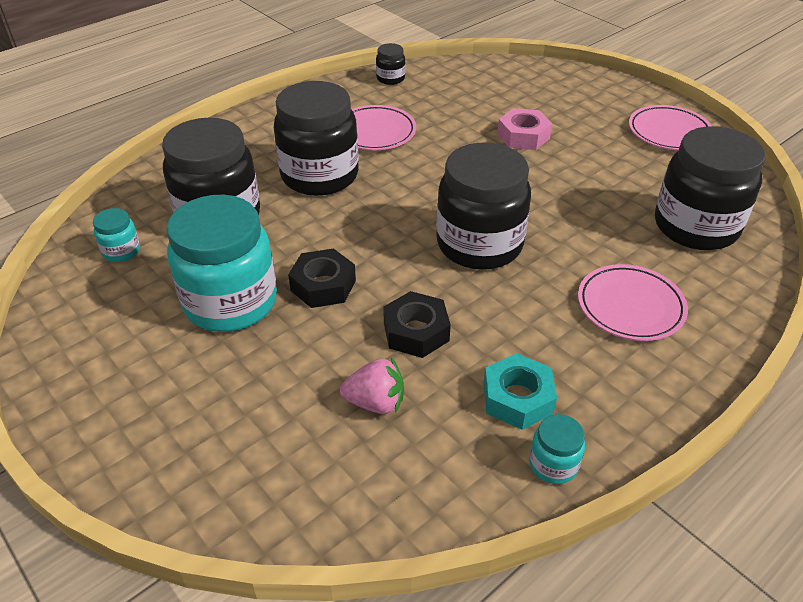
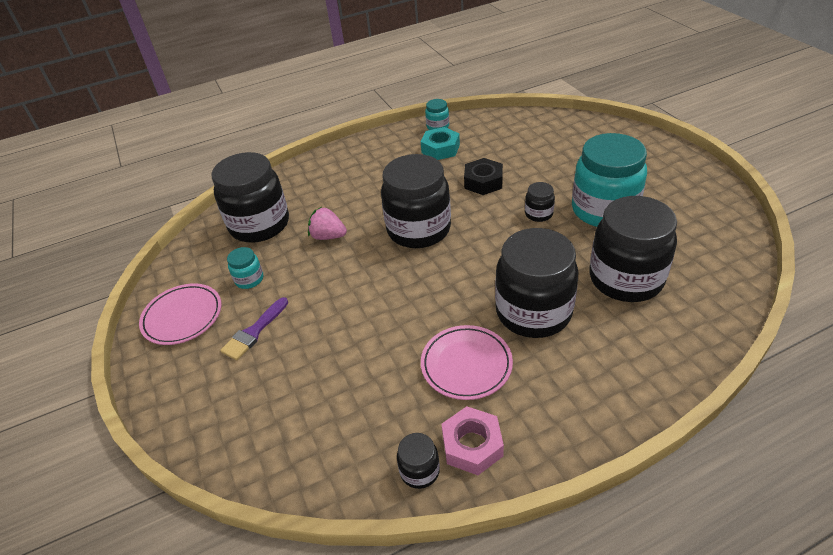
camera: 160 degrees left, 0 degrees up
turquoise jar [93,208,140,262] -> turquoise jar moved to [227,247,263,289]
black nut [288,248,356,308] -> black jar [525,182,555,222]
pink strawberry [340,357,404,414] -> pink strawberry moved to [308,207,347,240]
pink nut [497,108,552,150] -> pink nut moved to [441,406,504,475]
pink plate [578,264,688,341] -> none
none -> purple brush [220,297,288,360]

